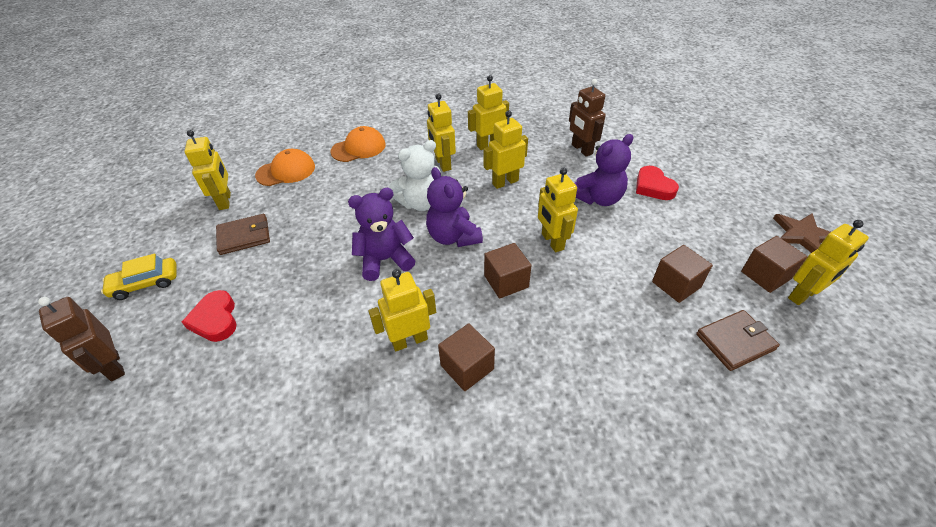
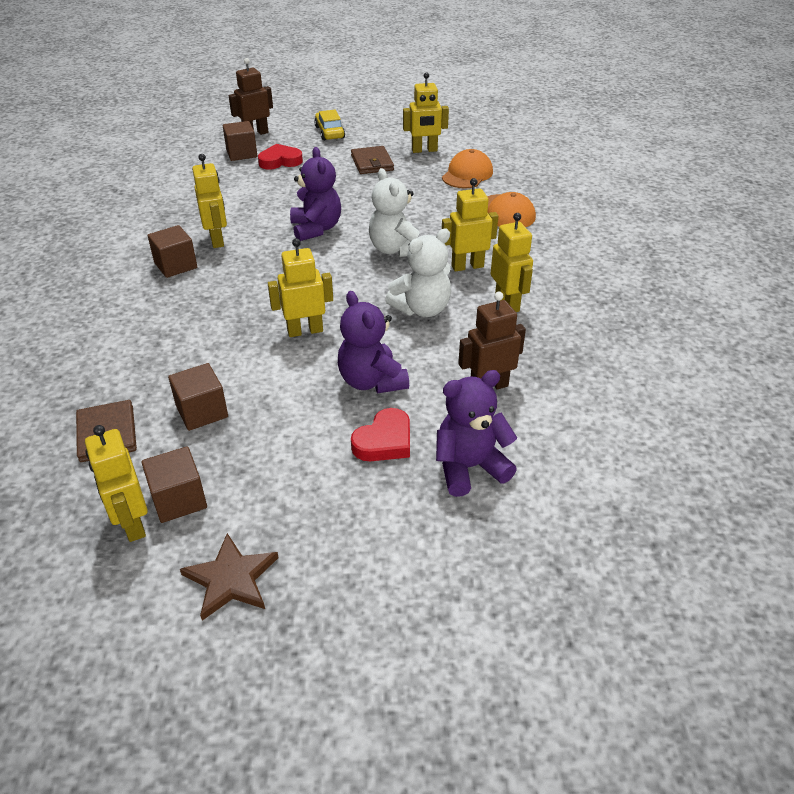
camera: 95 degrees right, 5 degrees down
orange cap [255,149,315,186] -> orange cap turned 135 degrees counterclockwise [442,149,493,188]
purple teddy bear [426,167,483,247] -> purple teddy bear moved to [436,370,517,497]
yellow robot [484,111,528,189] -> white teddy bear [385,228,451,317]
brown cube [484,243,531,298] -> brown cube moved to [223,121,257,161]
red heart [636,166,679,200] -> red heart turned 150 degrees clockwise [351,408,410,461]

